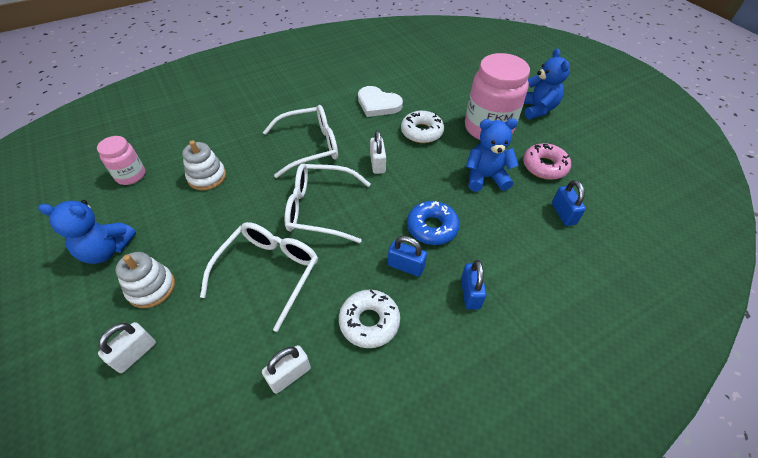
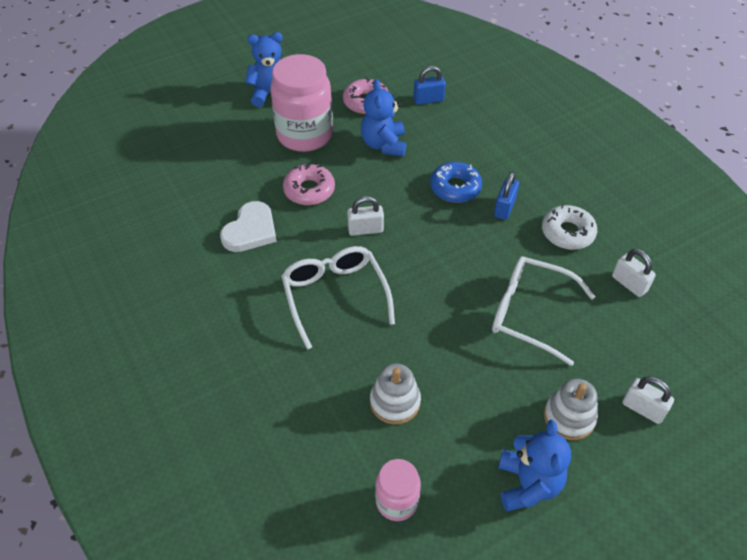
camera: 90 degrees left, 0 degrees up
white glasses [285,163,371,243] -> none
white donut [401,111,444,143] -> pink donut [283,163,335,205]
blue padlock [461,260,487,310] -> none

